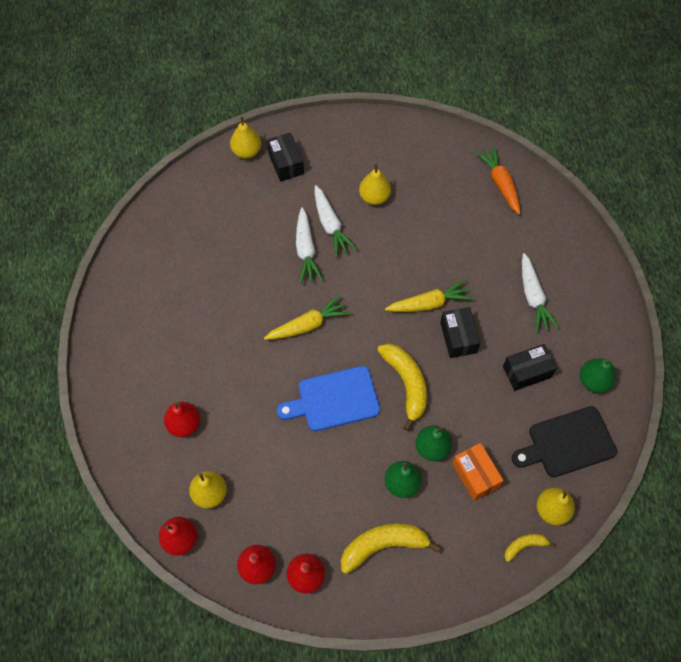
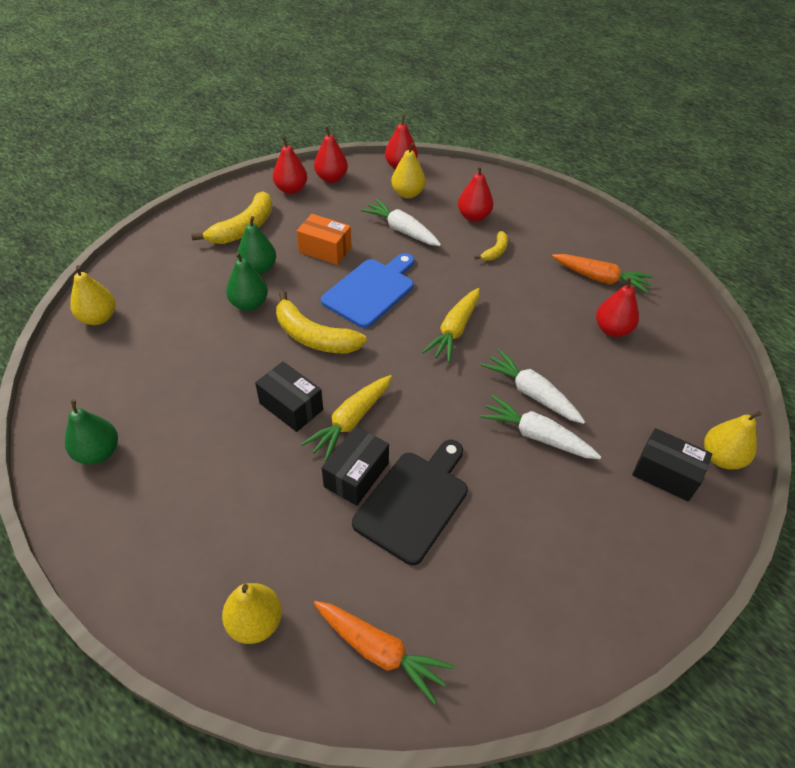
camera: 140 degrees right, 15 degrees down
yellow pear [359,164,391,205] -> yellow pear moved to [222,583,282,644]
orange box [452,443,503,501] -> orange box moved to [297,214,351,265]
black box [503,344,557,391] -> black box moved to [322,426,389,506]
yellow banana [504,534,555,562] -> yellow banana moved to [474,231,508,261]
black cutting board [512,406,617,477] -> black cutting board moved to [352,440,468,565]
white carrot [522,253,559,333] -> white carrot moved to [361,199,441,246]
none -> orange carrot [552,254,653,293]
none -> red pear [596,277,639,337]

